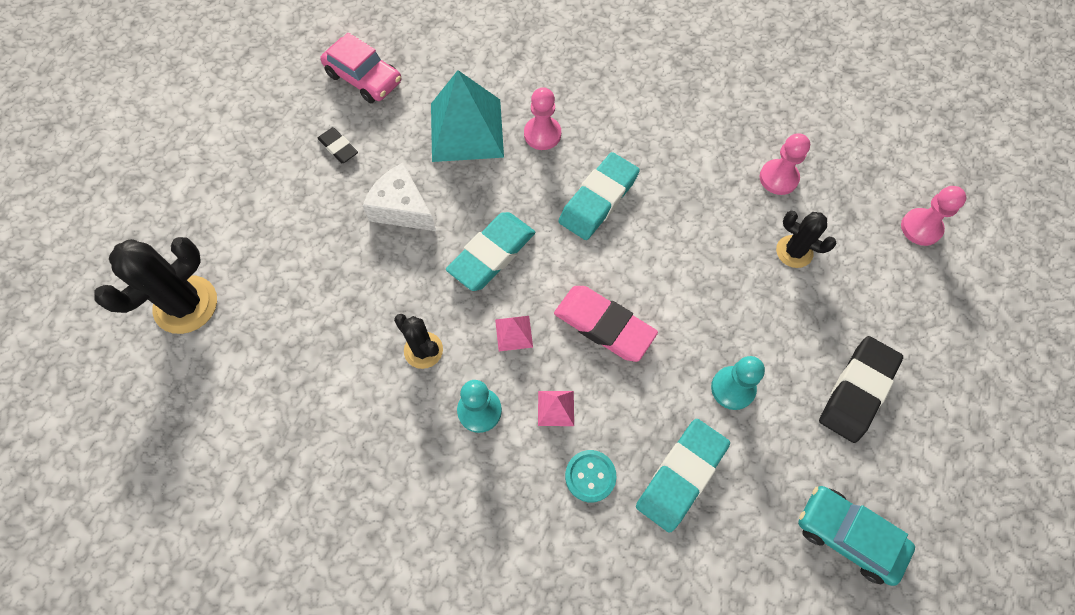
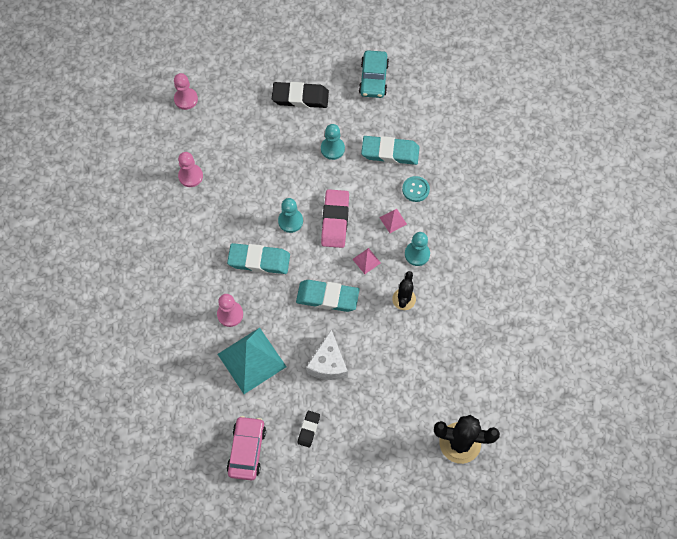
camera: 120 degrees left, 0 degrees up
black cactus [776,211,836,268] -> none
none -> turquoise pawn [278,198,303,233]

